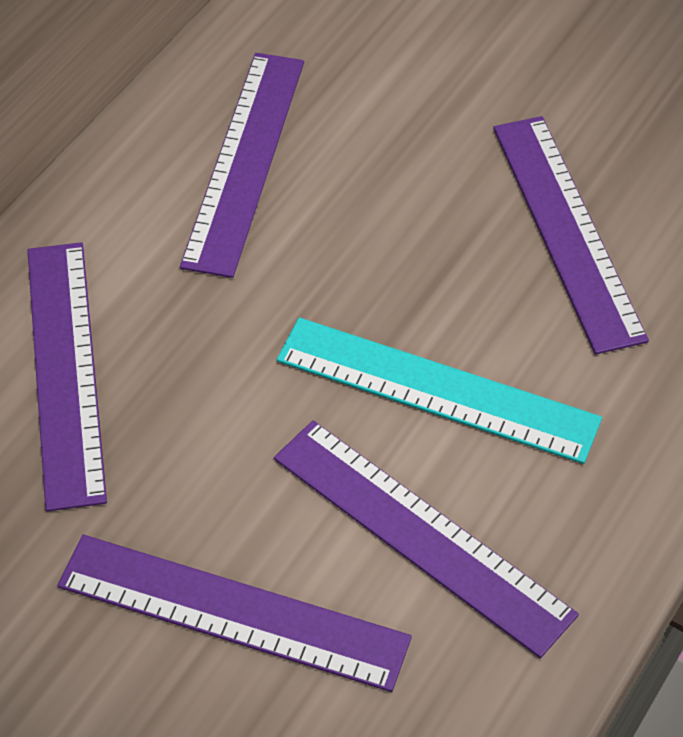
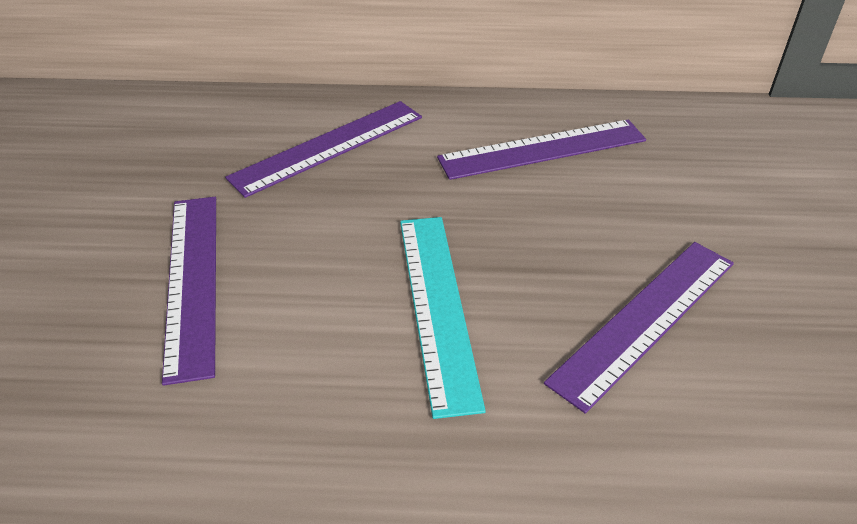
camera: 60 degrees right, 10 degrees down
purple ruler [274,420,579,658] -> none

